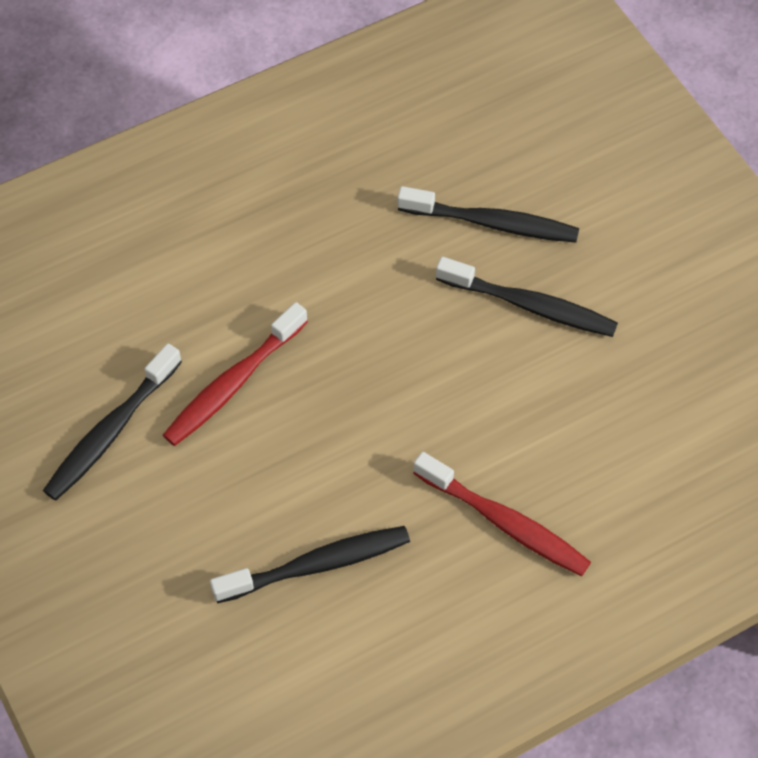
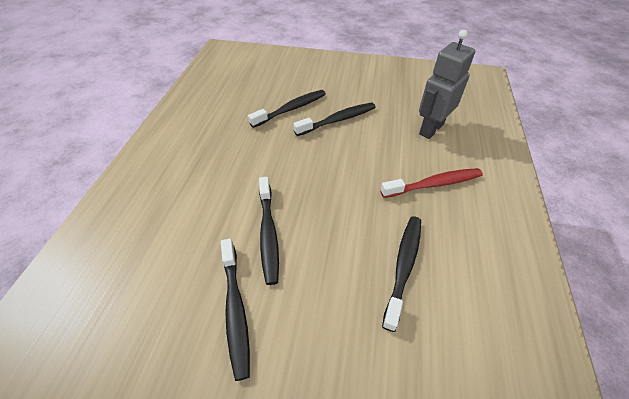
camera: 50 degrees left, 10 degrees down
red toothbrush [163,302,308,446] -> black toothbrush [259,177,279,285]
none -> grey robot [419,30,475,139]

